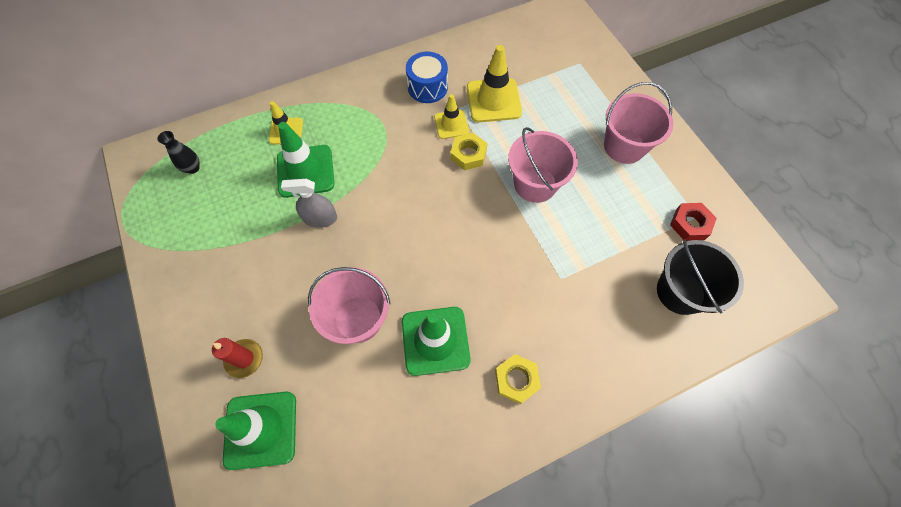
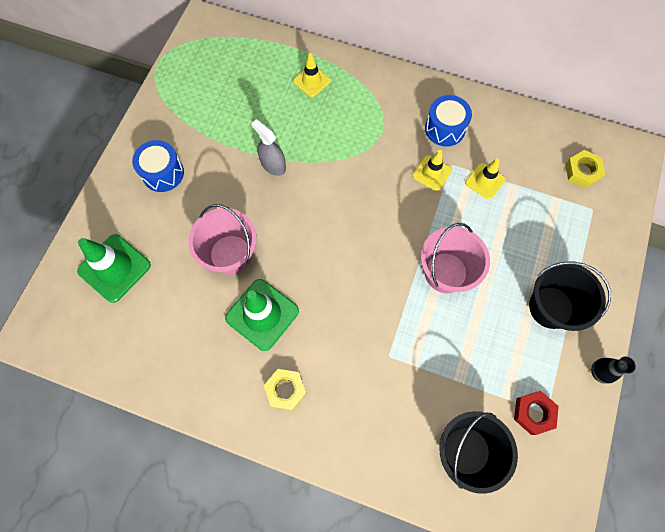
camera: 45 degrees right, 5 degrees up
black vase [157,131,200,174] -> black vase moved to [591,356,636,384]
red candle [212,338,263,378] -> none
green traffic cone [277,122,334,198] -> none
yellow nut [450,133,488,170] -> yellow nut moved to [565,150,605,188]
yellow traffic cone [467,45,522,122] -> yellow traffic cone [465,158,506,200], size x0.60
pink bucket [604,82,673,164] -> black bucket [529,261,611,331]
none -> blue drum [132,140,184,192]

